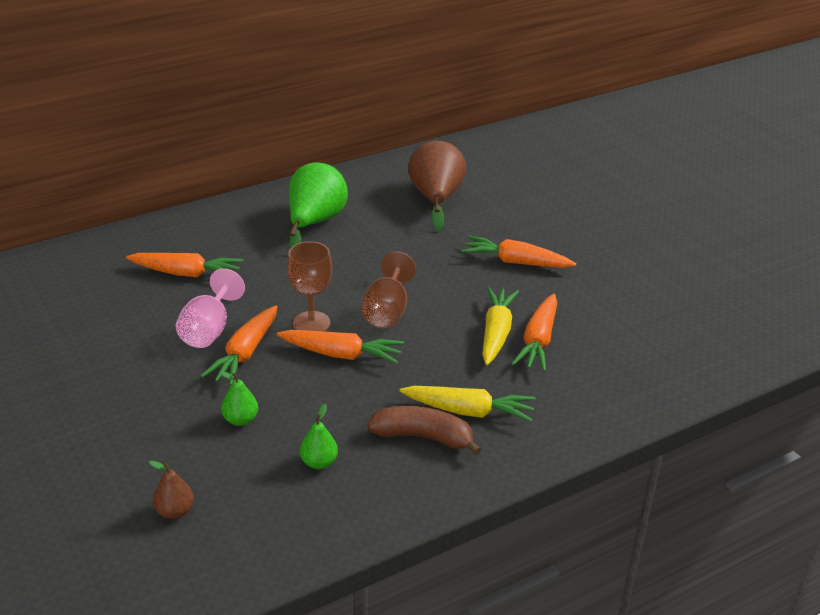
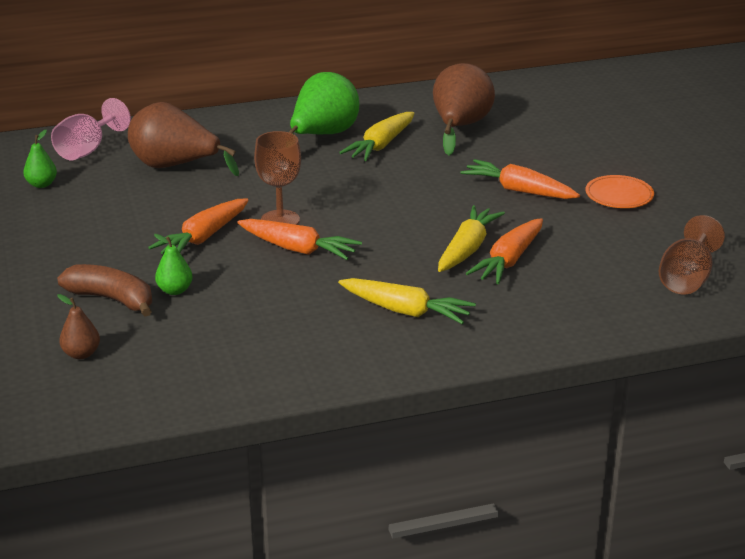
camera: 15 degrees right, 5 degrees down
orange carrot [126,253,243,277] -> brown pear [128,102,239,176]
pink goblet [176,268,245,348] -> pink goblet moved to [51,98,131,160]
green pear [300,404,338,469] -> green pear moved to [23,130,57,188]
brown goblet [361,252,416,328] -> brown goblet moved to [659,215,725,295]
brown banana [367,406,481,456] -> brown banana moved to [57,264,152,317]
none -> yellow carrot [339,112,415,161]
none -> orange plate [586,175,654,208]

